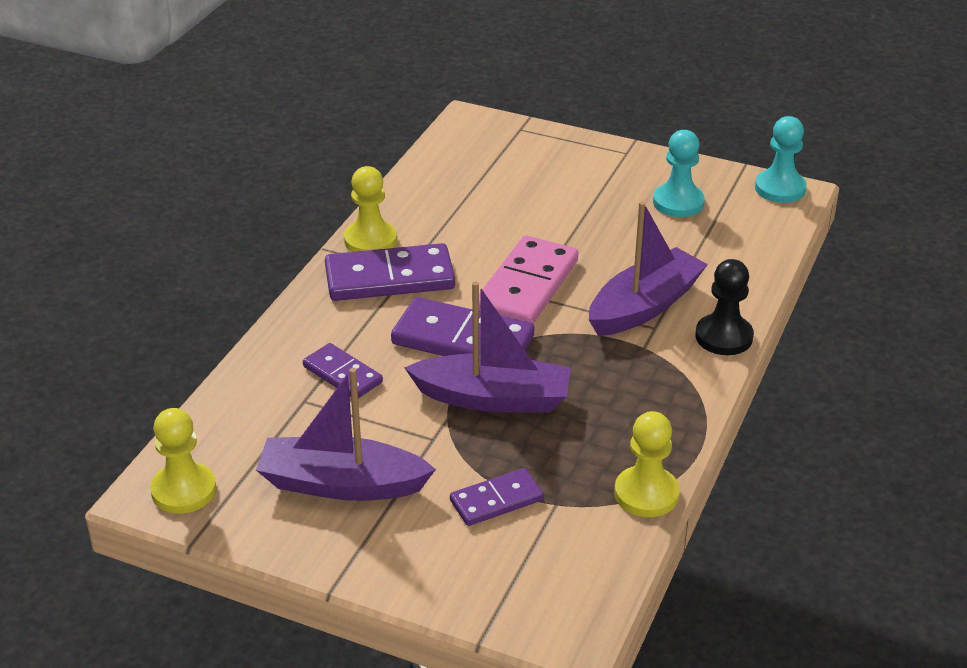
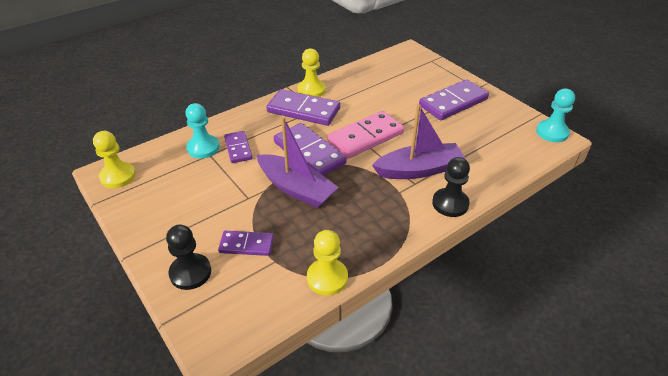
camera: 30 degrees right, 5 degrees up
purple boat [256,368,436,501] -> none
turquoise pawn [653,130,705,217] -> turquoise pawn moved to [185,103,220,158]
none -> black pawn [166,224,211,290]
none -> purple domino [419,79,489,120]

